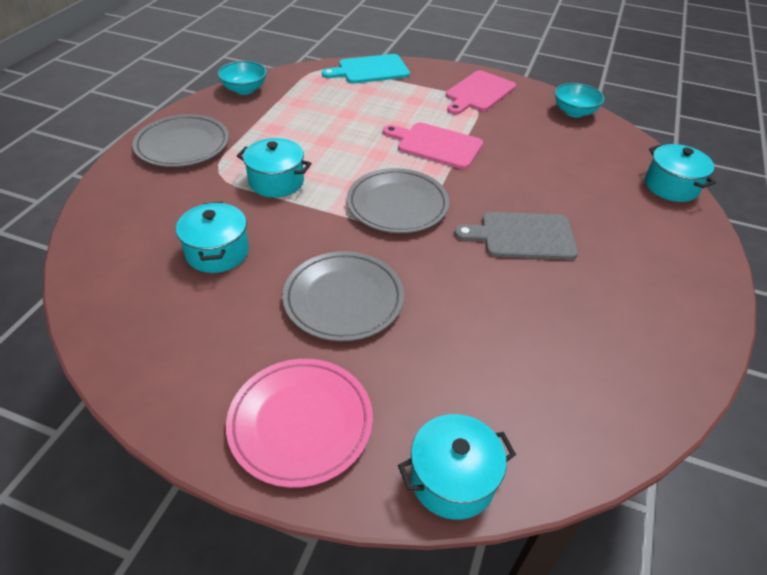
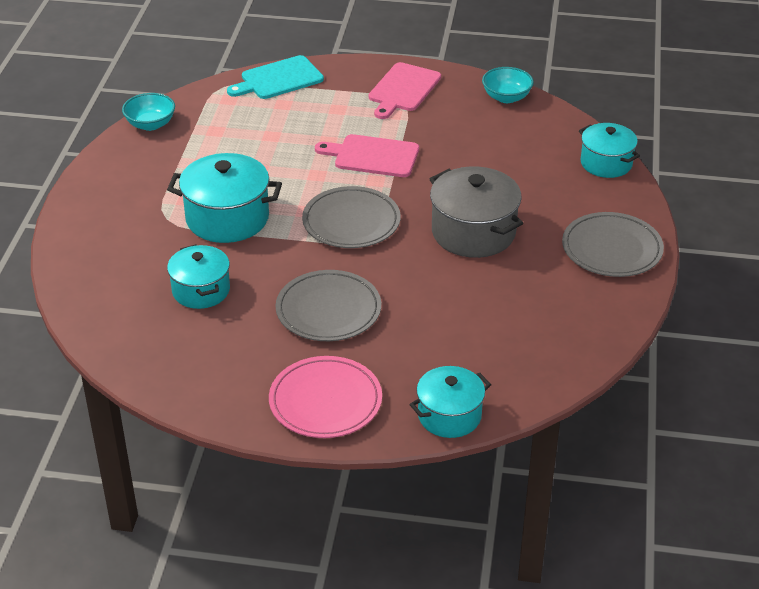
camera: 10 degrees left, 5 degrees down
grey plate [132,114,229,167] -> grey plate moved to [562,212,664,277]
turquoise pot [237,138,312,198] -> turquoise pot [167,153,282,243], size x1.53
grey cutting board [454,212,578,260] -> grey pot [430,166,523,258]

